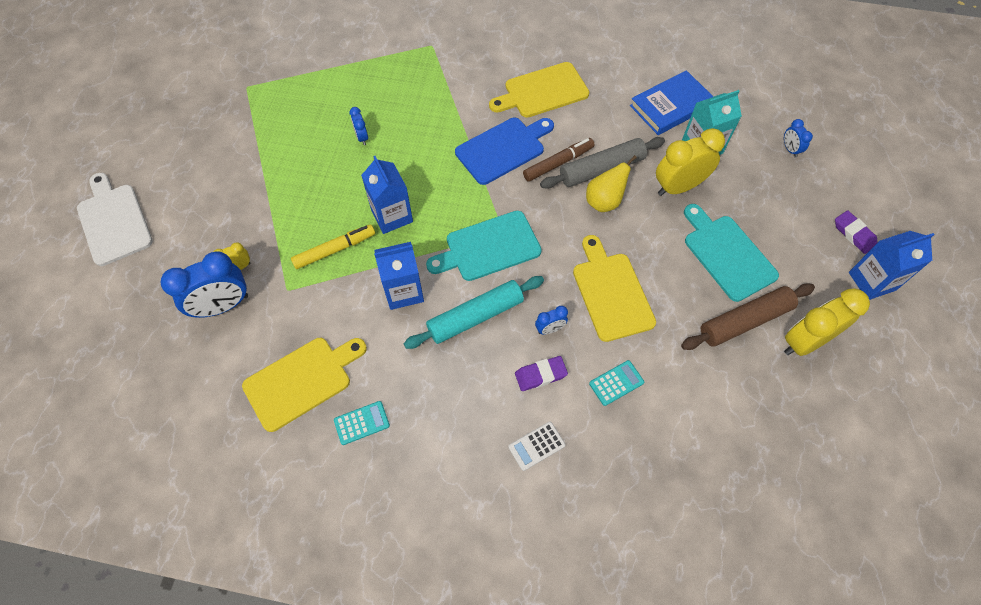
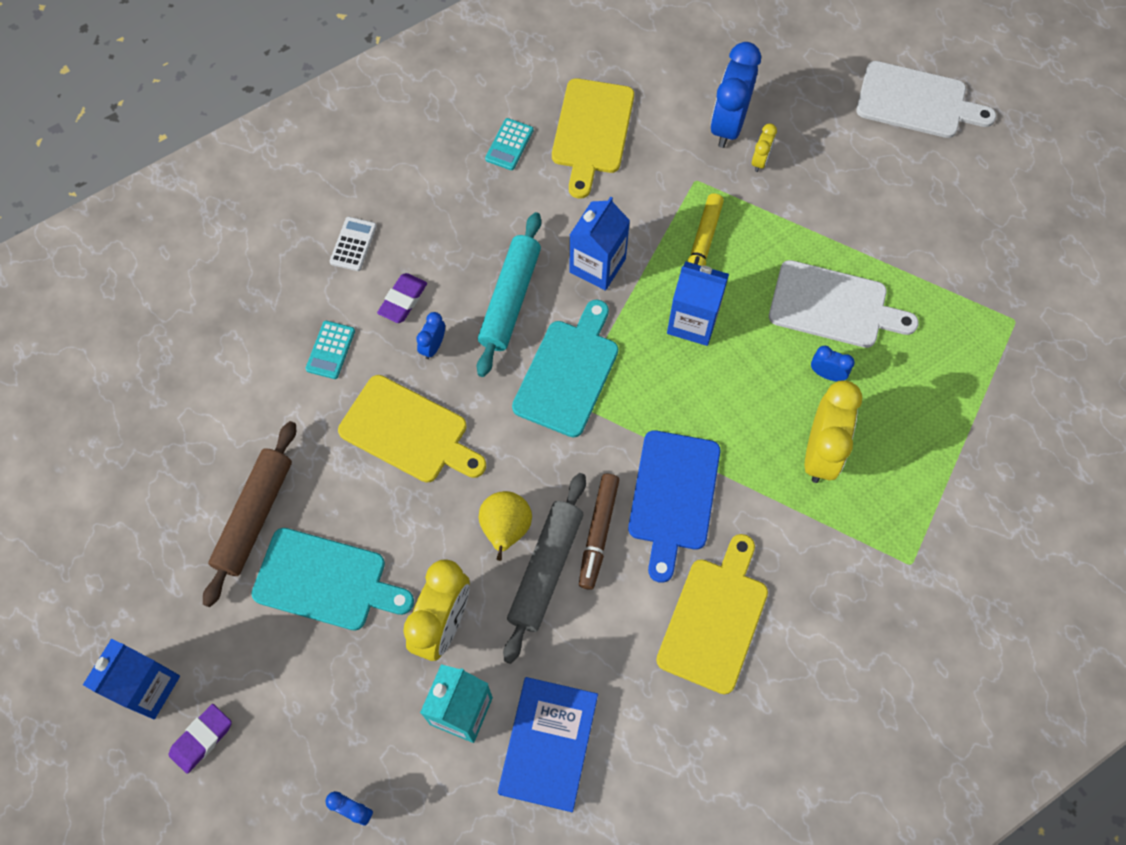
camera: 135 degrees right, 5 degrees up
yellow clock [784,289,870,356] -> yellow clock moved to [805,380,862,483]
purple eraser [835,210,878,254] -> purple eraser turned 60 degrees counterclockwise [168,704,232,774]
none -> white cutting board [769,260,919,348]

